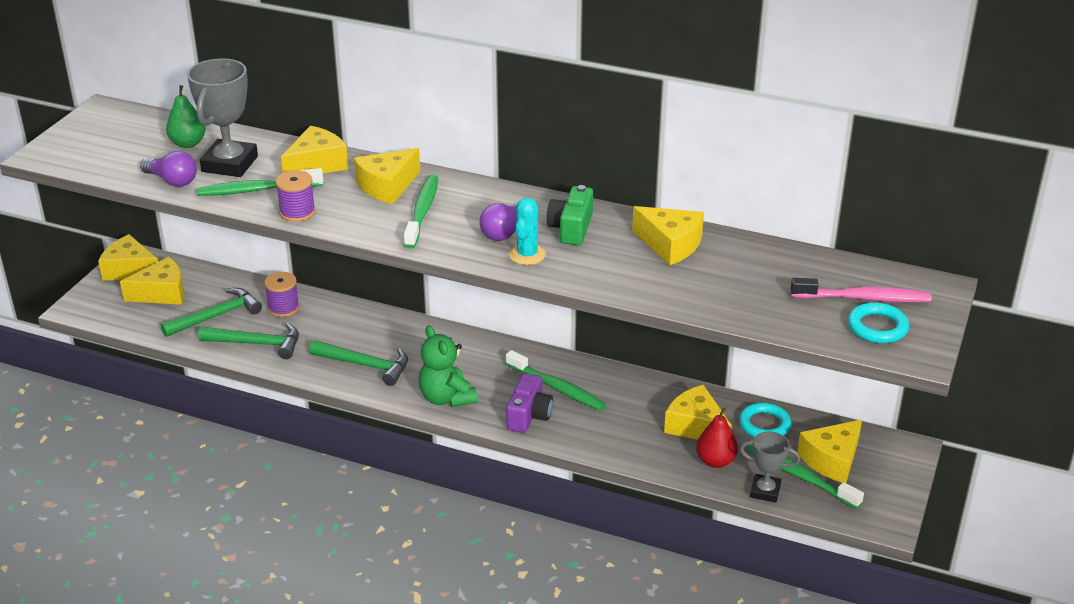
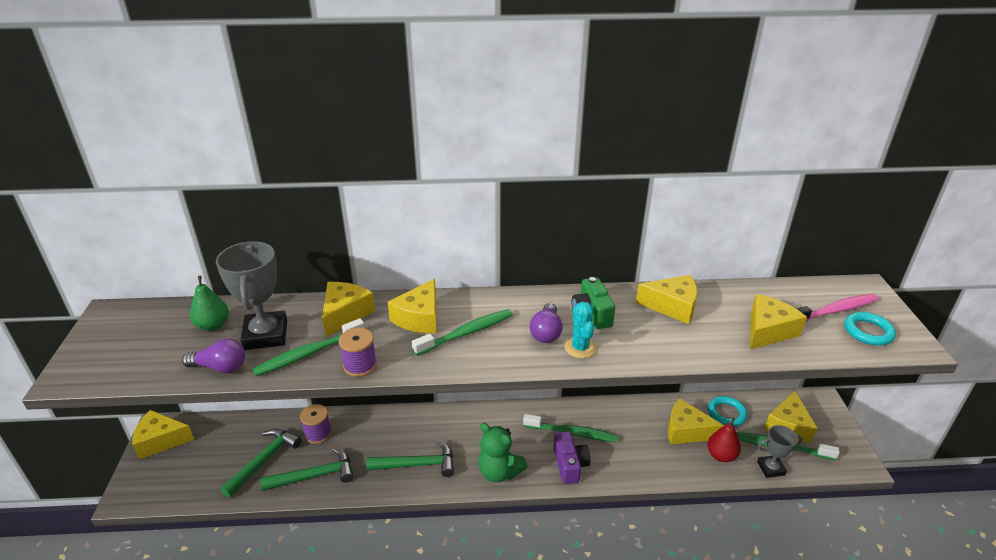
camera: 25 degrees left, 0 degrees up
yellow cheese [120,257,184,305] -> yellow cheese moved to [750,294,807,349]
green toothbrush [404,175,438,248] -> green toothbrush turned 75 degrees clockwise [412,309,513,356]

